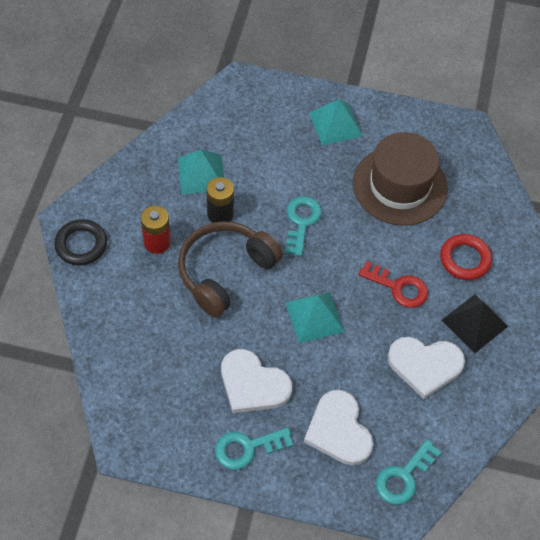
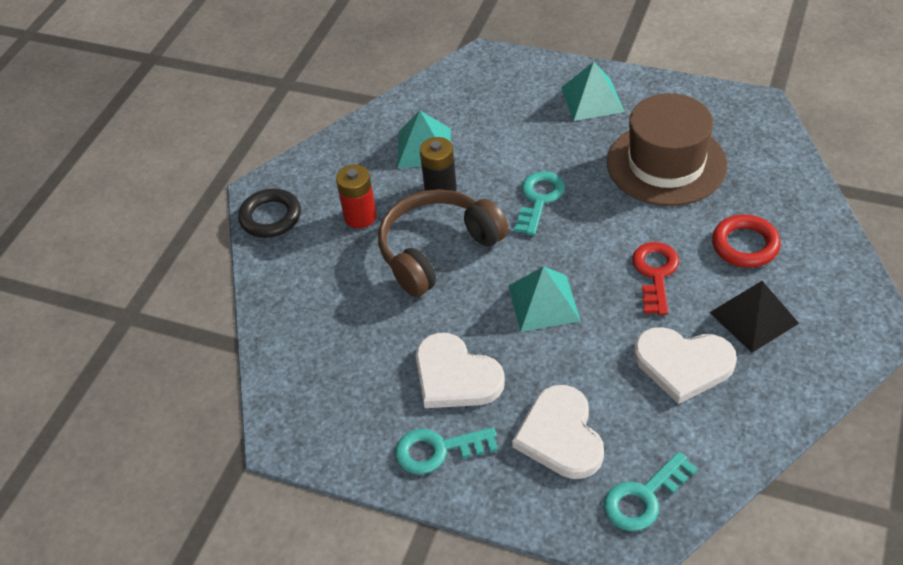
camera: 15 degrees right, 10 degrees down
red key [358,261,428,308] -> red key turned 120 degrees counterclockwise [632,242,679,315]

